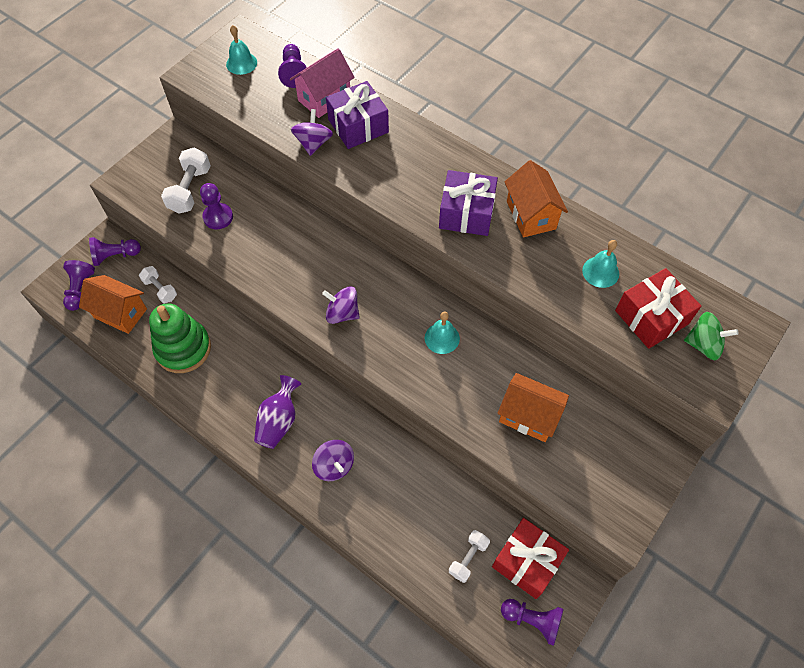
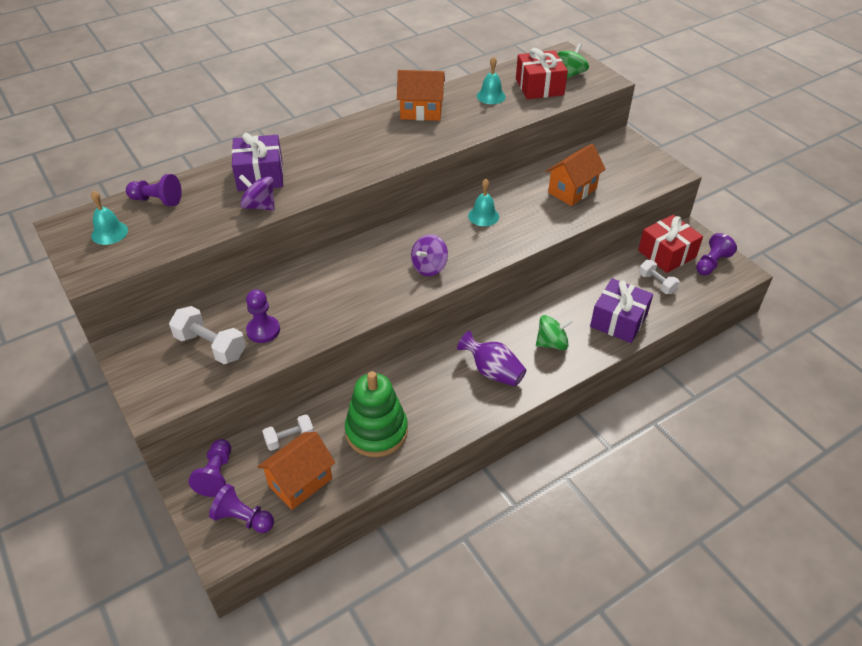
camera: 70 degrees left, 15 degrees down
pink house [290,48,355,118] -> none
purple spinning top [312,440,354,481] -> green spinning top [536,315,573,350]
purple gift [439,170,498,236] -> purple gift moved to [590,278,653,343]

